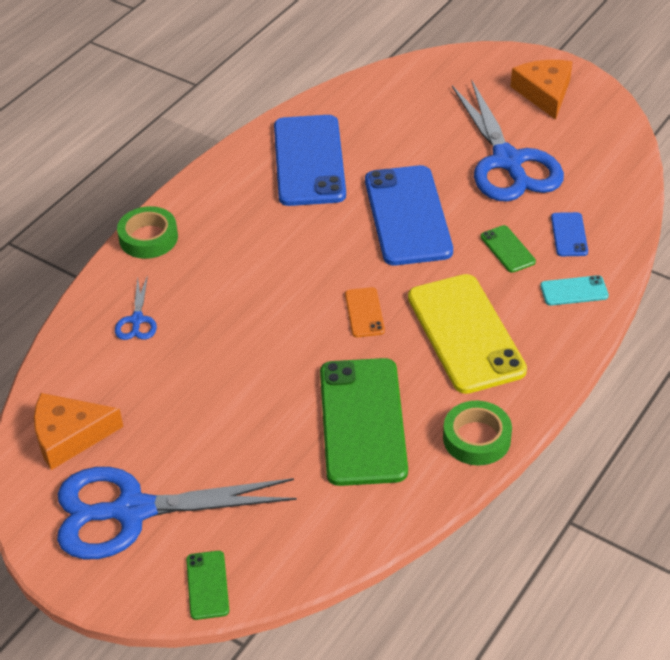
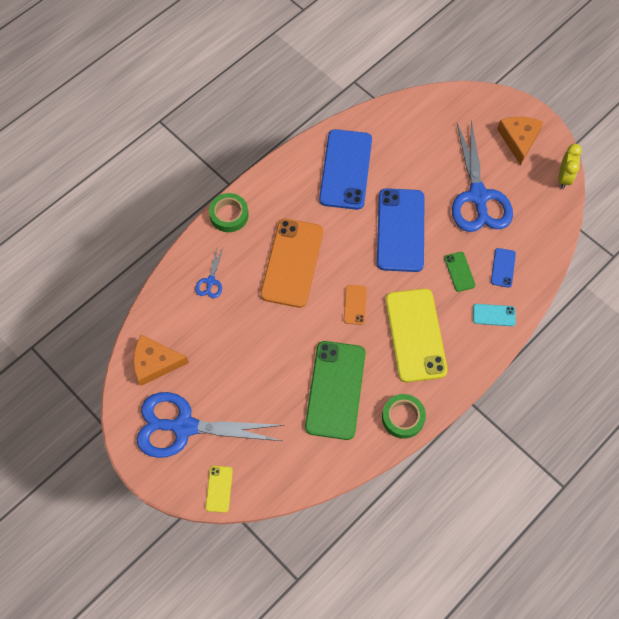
camera: 10 degrees right, 20 degrees up
green phone [186,551,229,620] -> yellow phone [206,466,233,513]
none -> orange phone [260,219,323,308]
none -> yellow clock [559,144,582,189]

